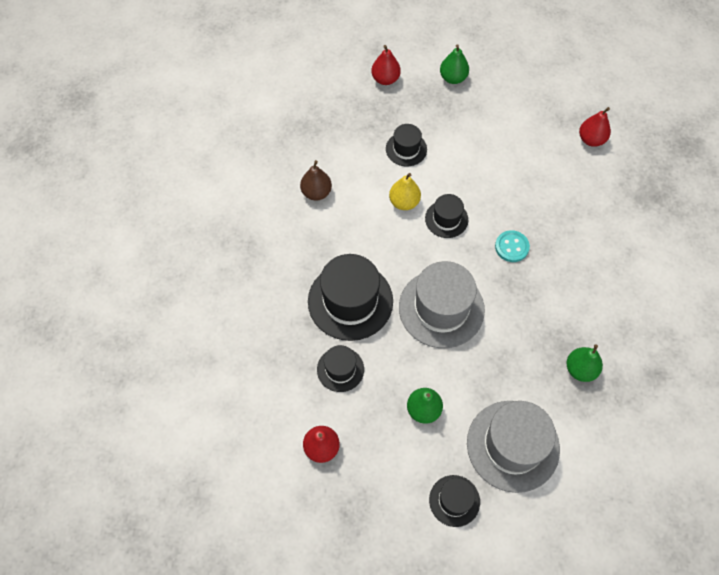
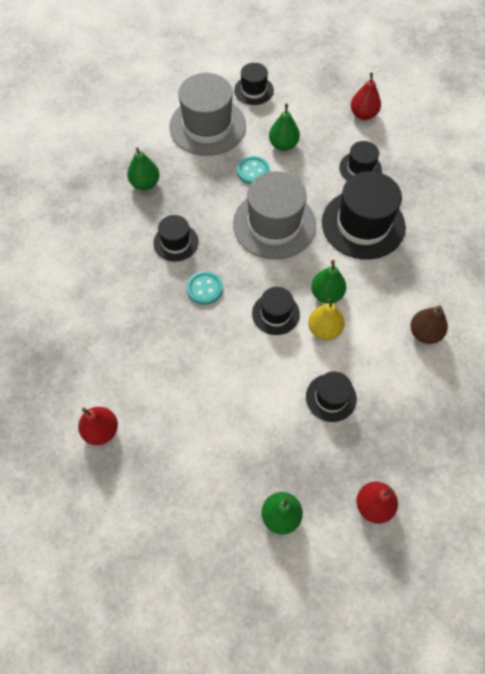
camera: 175 degrees right, 0 degrees up
none -> black hat [153,215,199,262]
none -> turquoise button [237,156,270,184]
none -> green pear [311,260,346,303]

